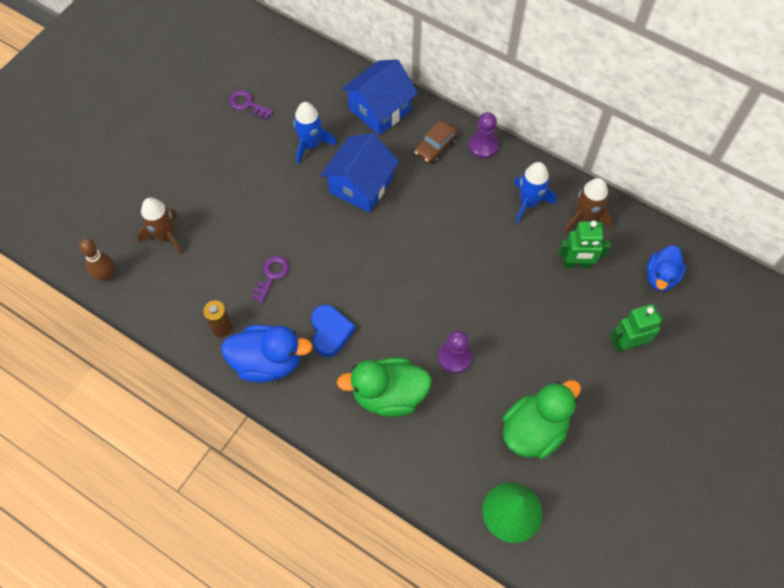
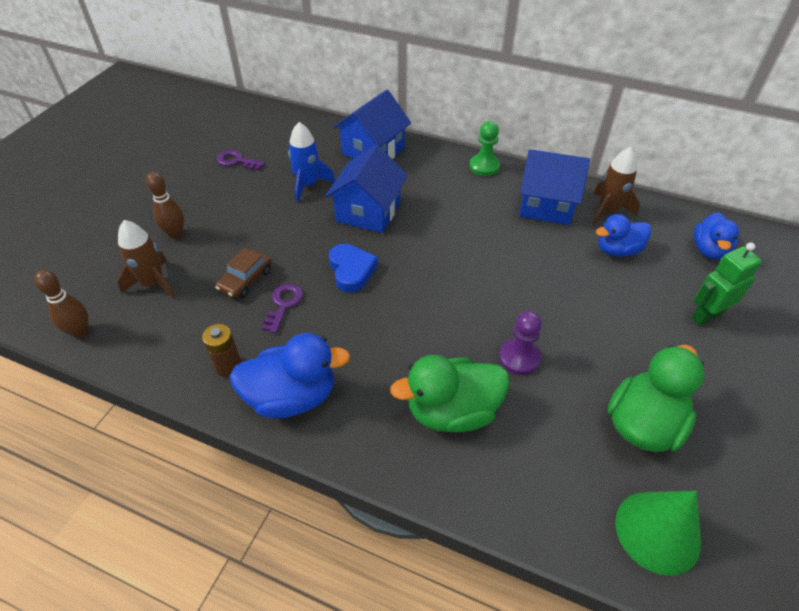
camera: 10 degrees left, 15 degrees down
blue heart [311,305,356,357] -> blue heart moved to [329,244,378,293]
brown car [414,121,459,163] -> brown car moved to [215,248,271,298]
purple pawn [469,112,499,159] -> green pawn [469,121,500,176]
blue rocket [514,162,556,223] -> blue house [519,149,590,225]
green robot [558,221,611,268] -> blue duck [596,214,651,257]
none -> brown bowling pin [146,172,184,239]

